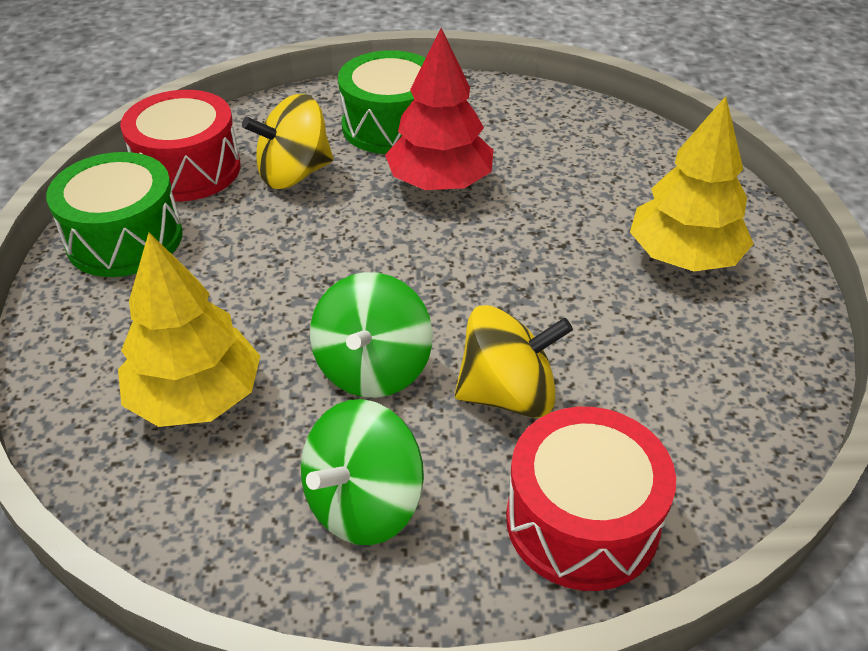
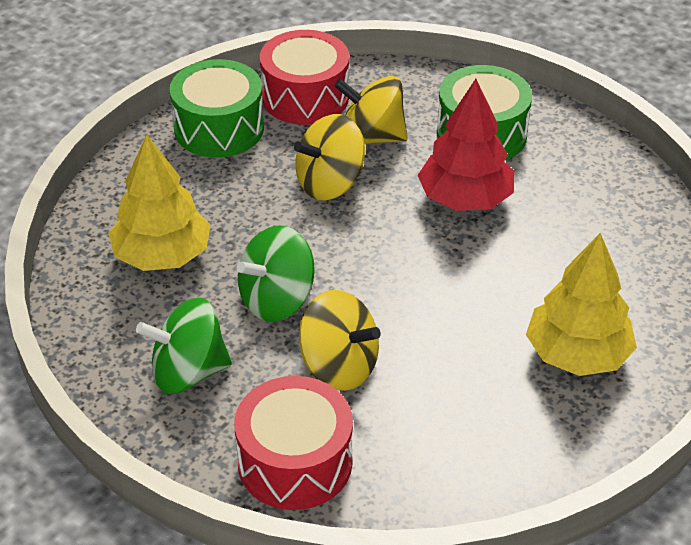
camera: 40 degrees right, 0 degrees up
none -> yellow spinning top [294,114,365,200]

